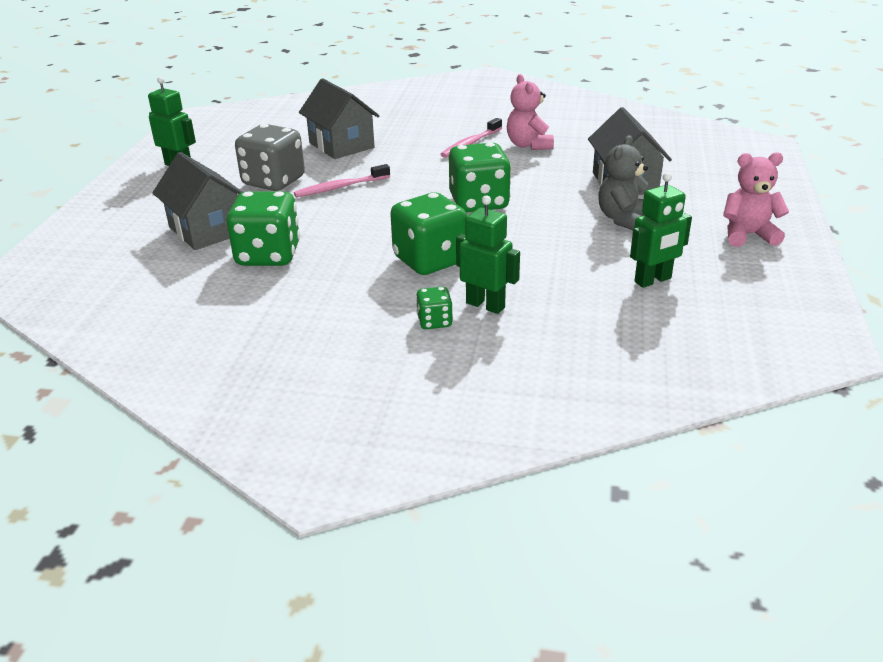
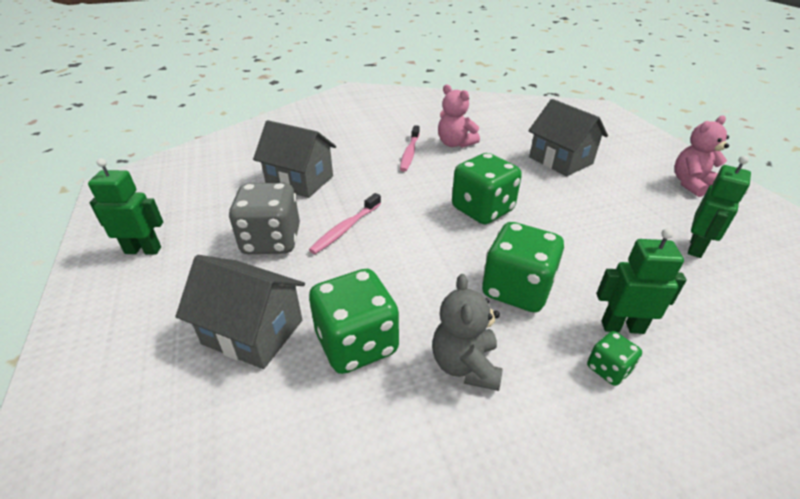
camera: 30 degrees left, 5 degrees up
grey teddy bear [598,135,648,230] -> grey teddy bear moved to [432,274,503,391]

